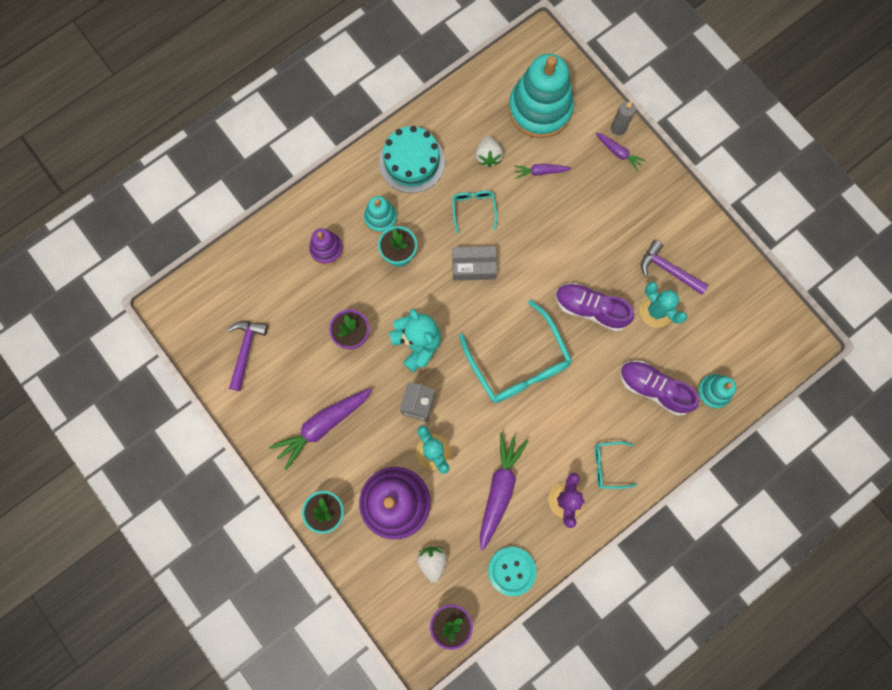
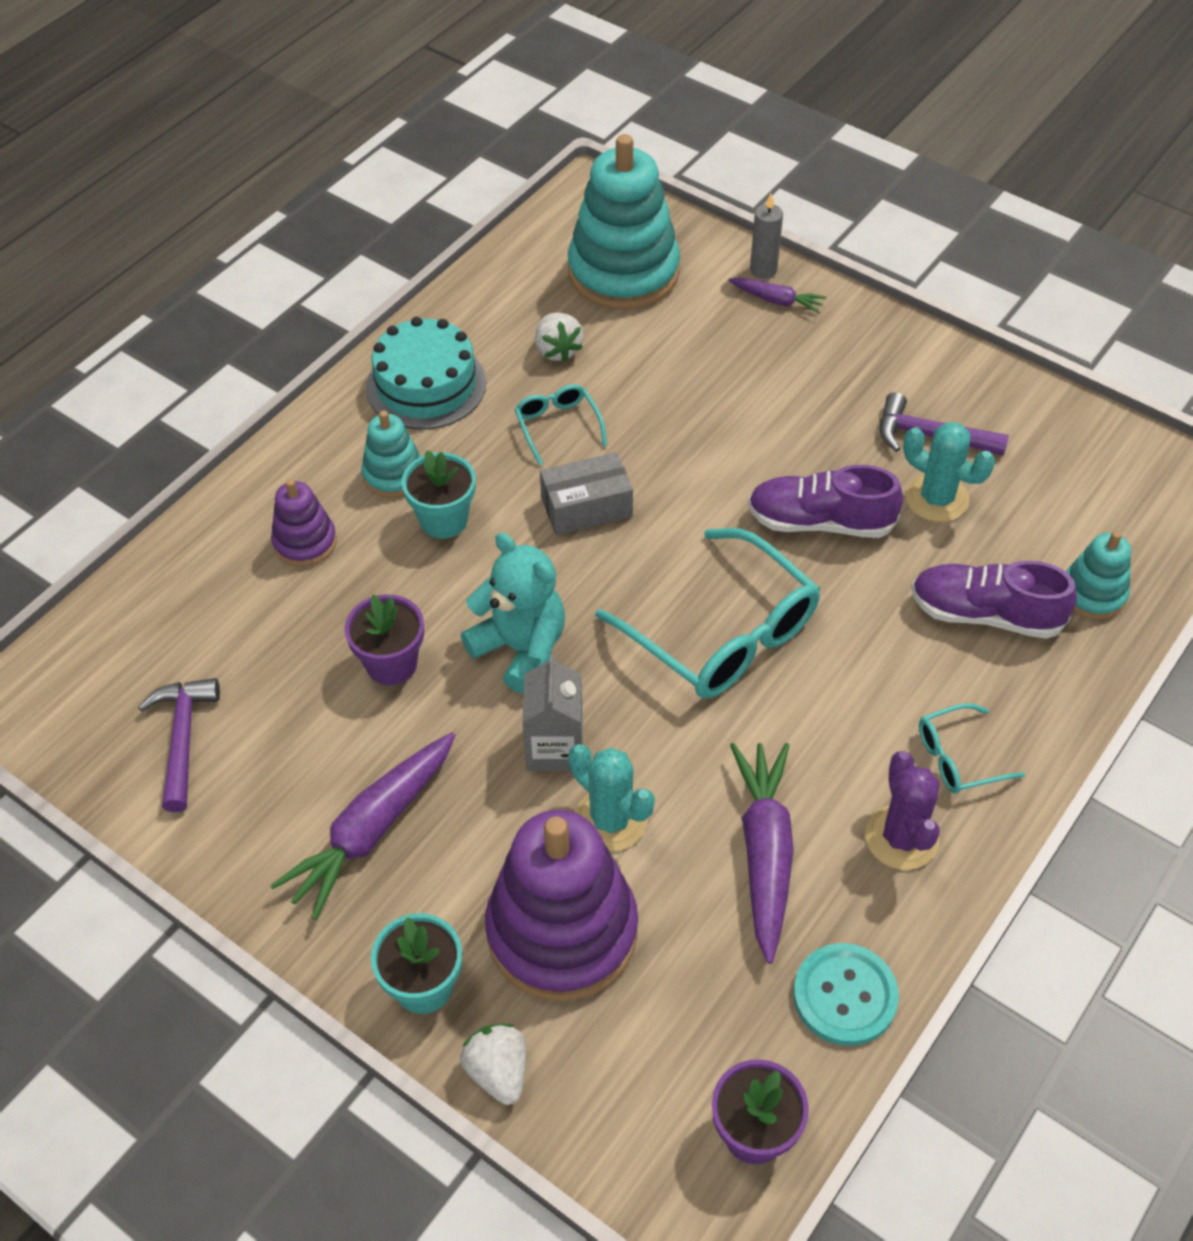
camera: 15 degrees left, 25 degrees down
white strawberry [417,547,447,583] -> white strawberry moved to [460,1024,526,1105]
purple carrot [514,164,572,179] -> none

